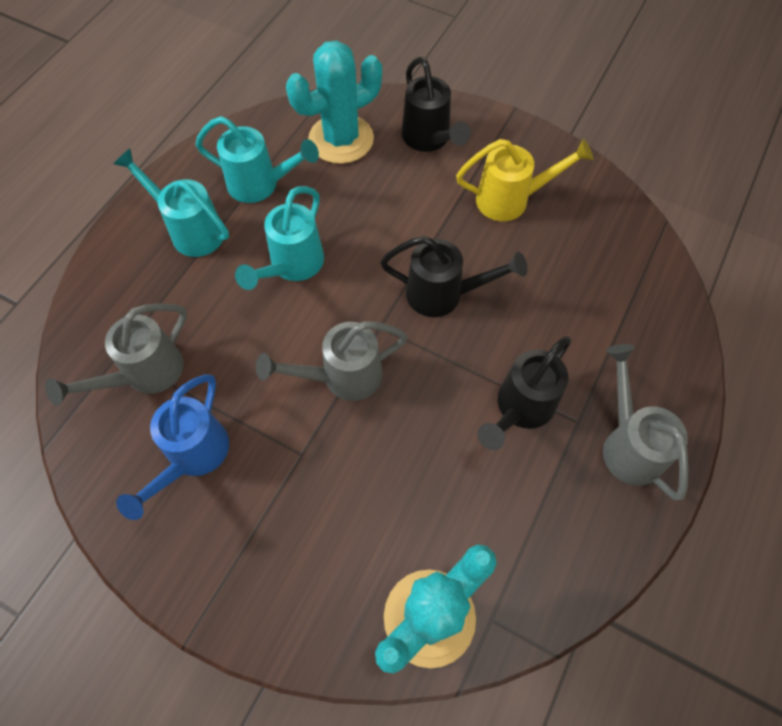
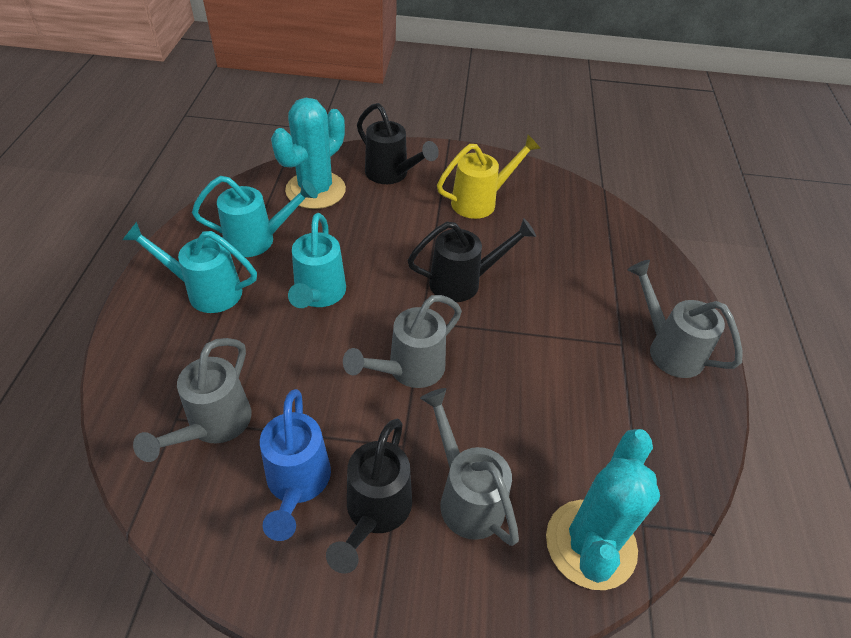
camera: 25 degrees left, 15 degrees down
black watering can [477,336,571,450] -> black watering can moved to [326,419,412,574]
none -> grey watering can [420,388,519,546]

